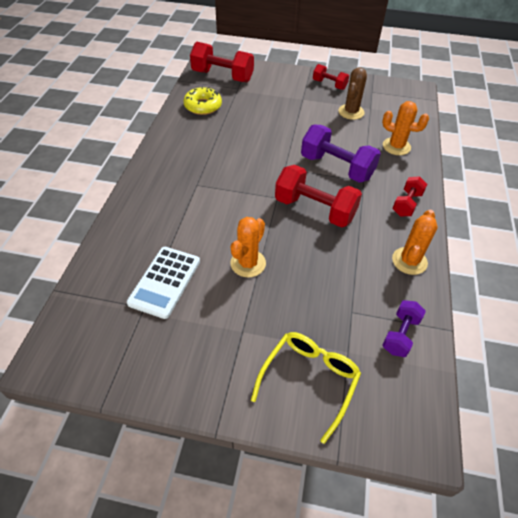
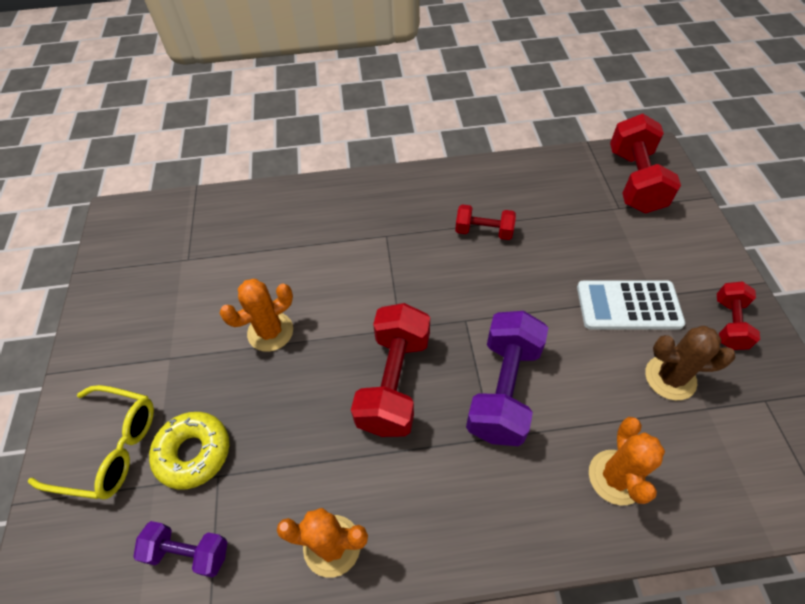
camera: 75 degrees right, 5 degrees up
white calculator [127,247,200,319] -> white calculator moved to [577,280,685,330]
yellow donut [184,87,222,115] -> yellow donut moved to [149,412,229,490]
orange cactus [230,217,266,277] -> orange cactus turned 45 degrees counterclockwise [219,279,293,352]
red dumbbell [392,176,427,216] -> red dumbbell moved to [455,204,516,240]

